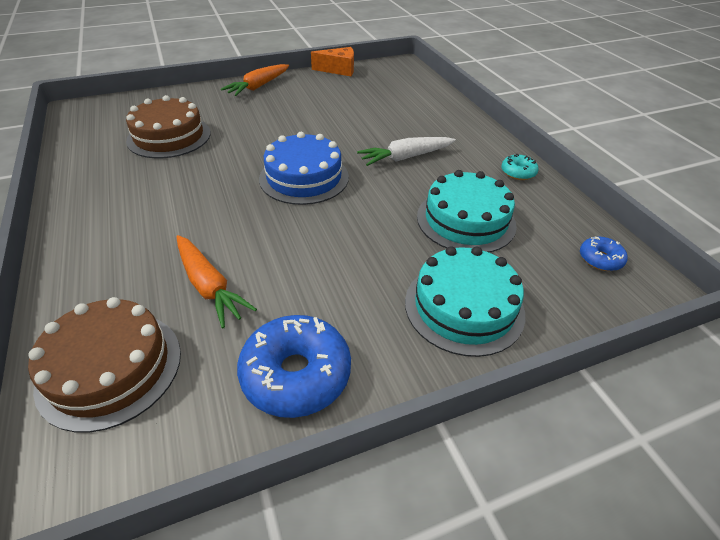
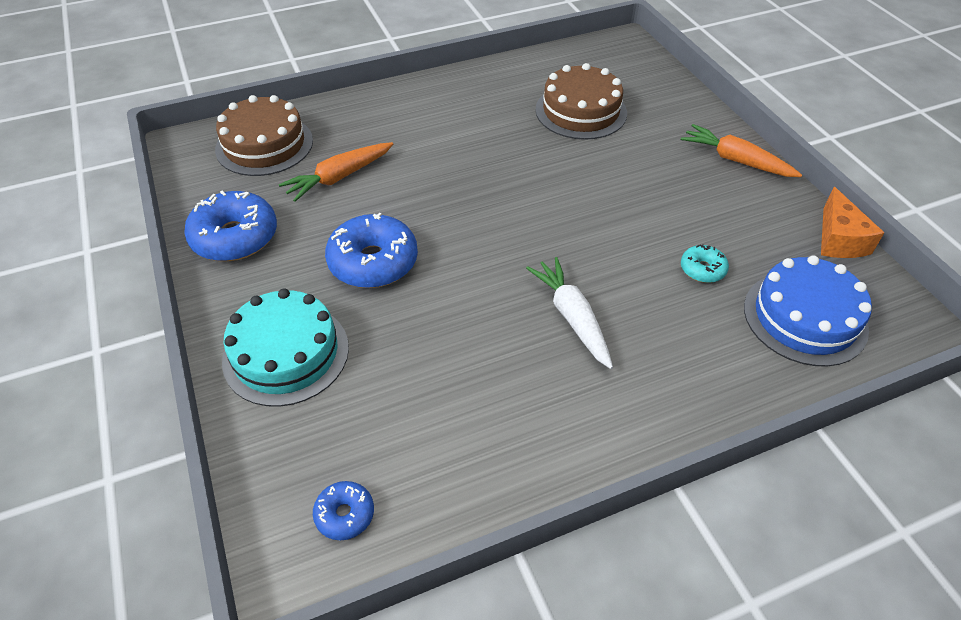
camera: 90 degrees right, 5 degrees up
blue cake [259,132,349,205] -> blue cake moved to [744,255,872,367]
turquoise cake [417,170,517,253] -> none
turquoise donut [501,154,539,180] -> turquoise donut moved to [681,244,729,283]
none -> blue donut [325,213,418,288]

